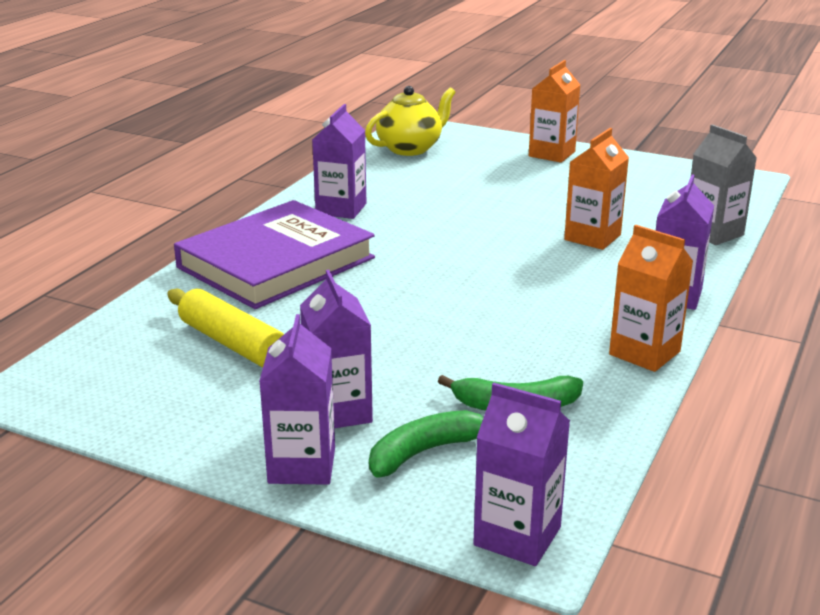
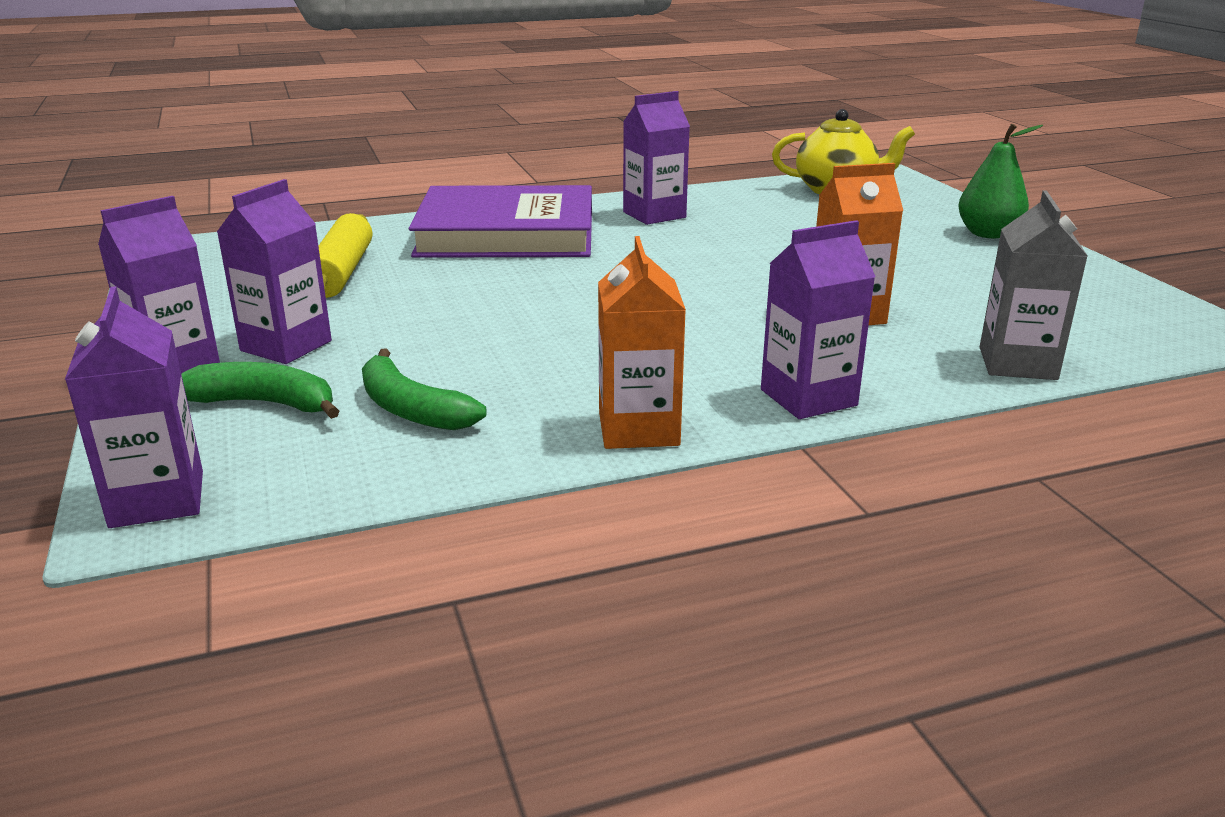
camera: 45 degrees right, 0 degrees up
orange carton [529,60,580,163] -> green pear [958,124,1043,238]

